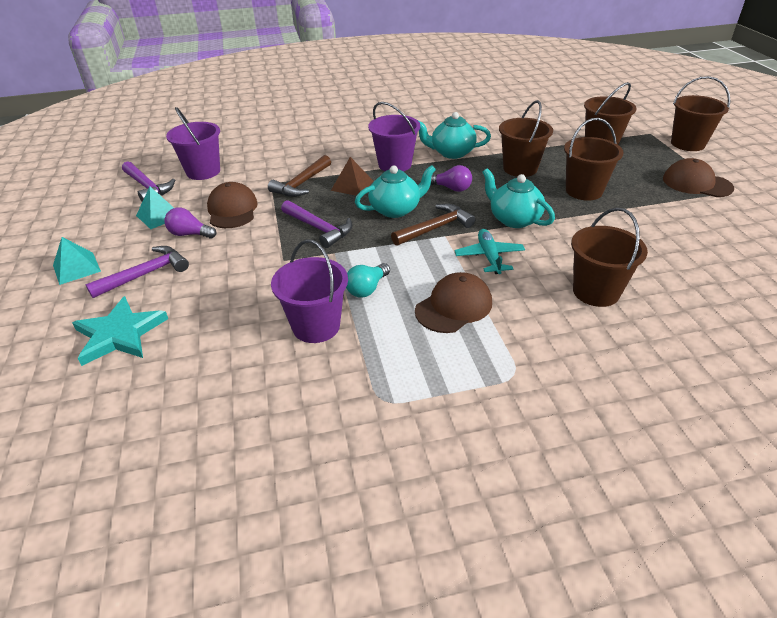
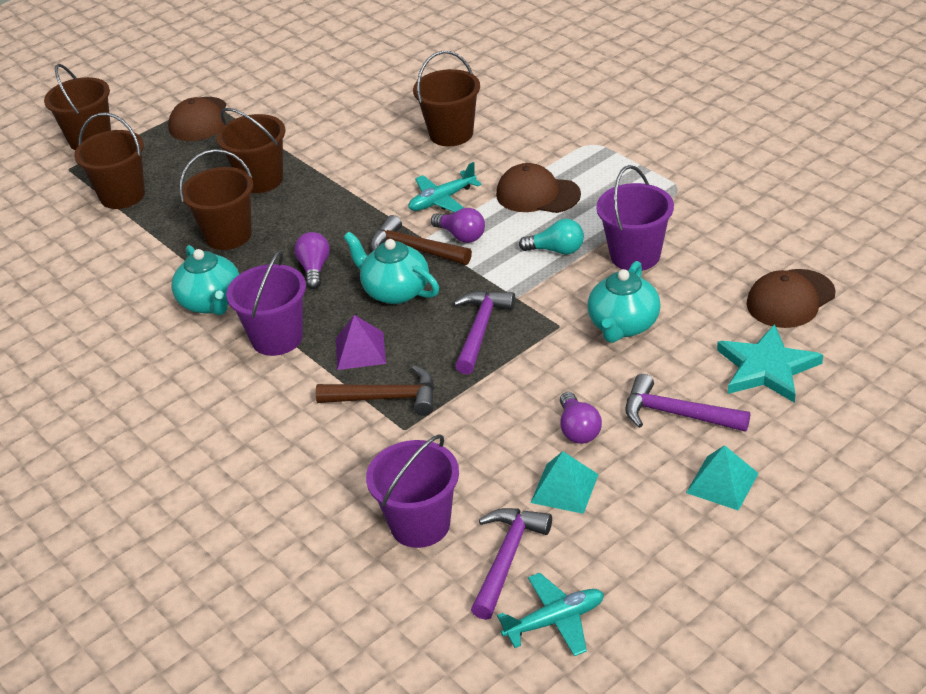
camera: 115 degrees left, 0 degrees up
brown cap [207,182,258,228] -> brown cap moved to [746,269,836,328]
brown pyramid [331,157,373,196] -> purple pyramid [336,315,386,370]
turquoise teapot [482,168,555,228] -> turquoise teapot moved to [587,261,661,343]
none -> purple light bulb [431,208,485,243]
none -> turquoise plane [497,573,604,656]

